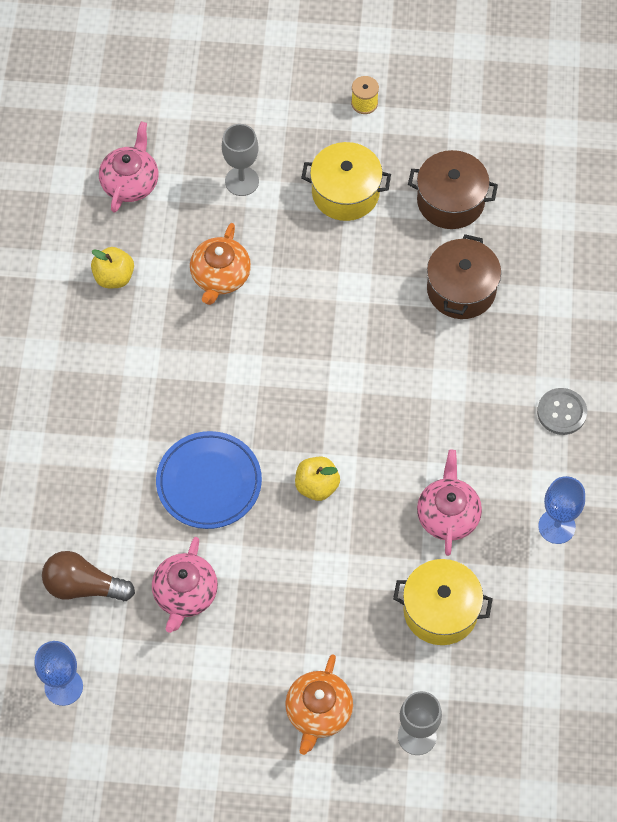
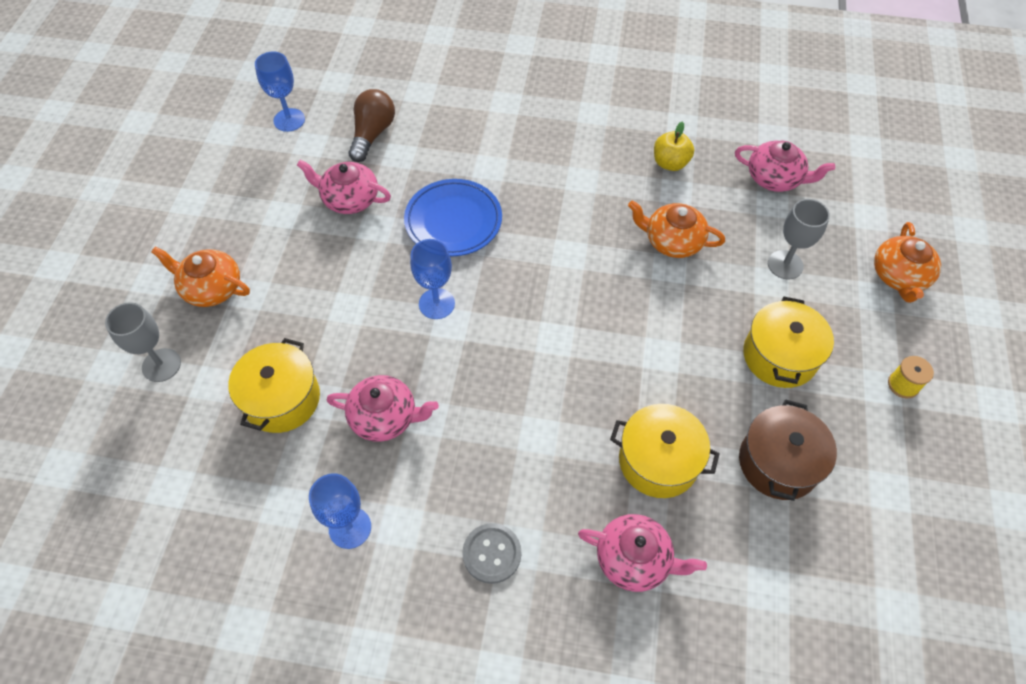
camera: 95 degrees right, 5 degrees down
yellow apple [295,457,340,501] -> blue goblet [410,239,455,319]
brown pot [427,234,501,319] -> yellow pot [610,404,720,498]
none -> pink teapot [578,514,707,592]
none -> orange teapot [874,222,941,303]

